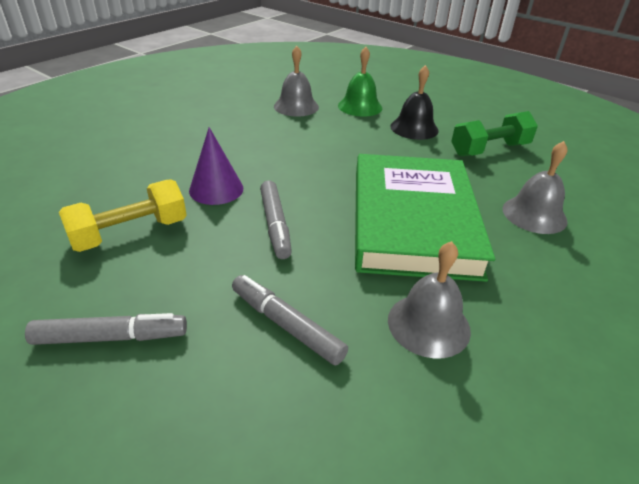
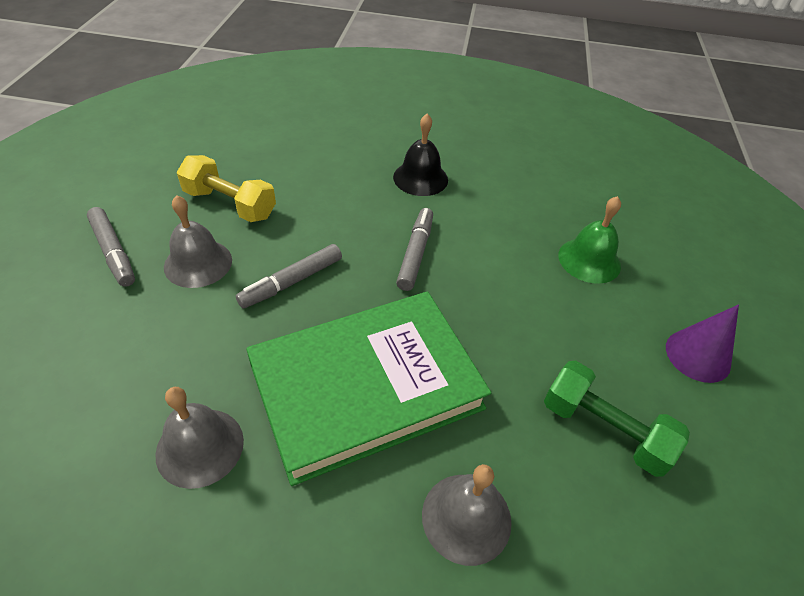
camera: 60 degrees right, 10 degrees up
purple cone [189,127,243,205] -> purple cone moved to [666,305,739,383]
grey marker [232,275,348,366] -> grey marker moved to [396,208,433,291]
grey bell [274,46,319,117] -> grey bell moved to [164,195,232,288]
black bell [390,65,439,140] -> black bell moved to [393,114,448,196]

